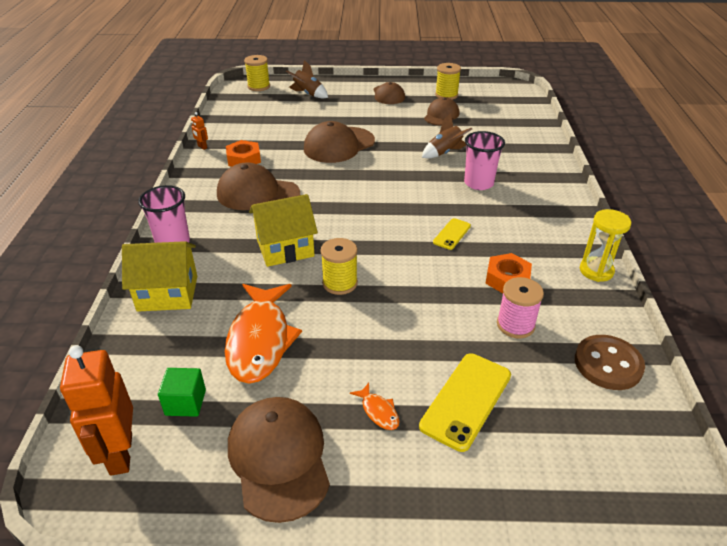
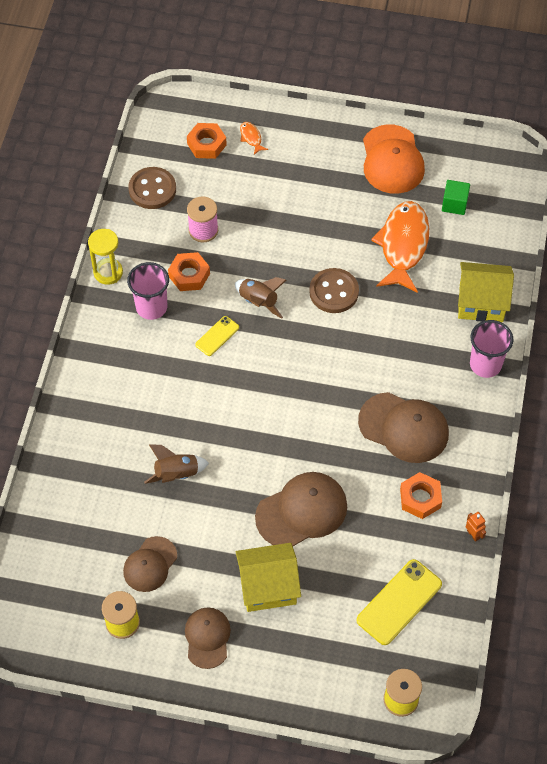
camera: 170 degrees left, 20 degrees up
orange robot [60,345,133,476] -> none
brown cap [228,397,330,523] -> orange cap [363,124,425,194]
yellow house [249,194,318,267] -> yellow house moved to [236,543,301,612]
brown rocket [286,60,328,98] -> brown rocket moved to [235,277,286,318]
yellow spool [321,238,358,295] -> brown button [309,268,359,313]
orange fish [350,383,400,430] -> orange fish moved to [240,122,268,155]
yellow phone [419,353,511,452] -> yellow phone moved to [356,559,442,645]
pink cup [464,131,505,190] -> pink cup moved to [127,262,169,320]
none -> orange nut [187,123,227,159]

